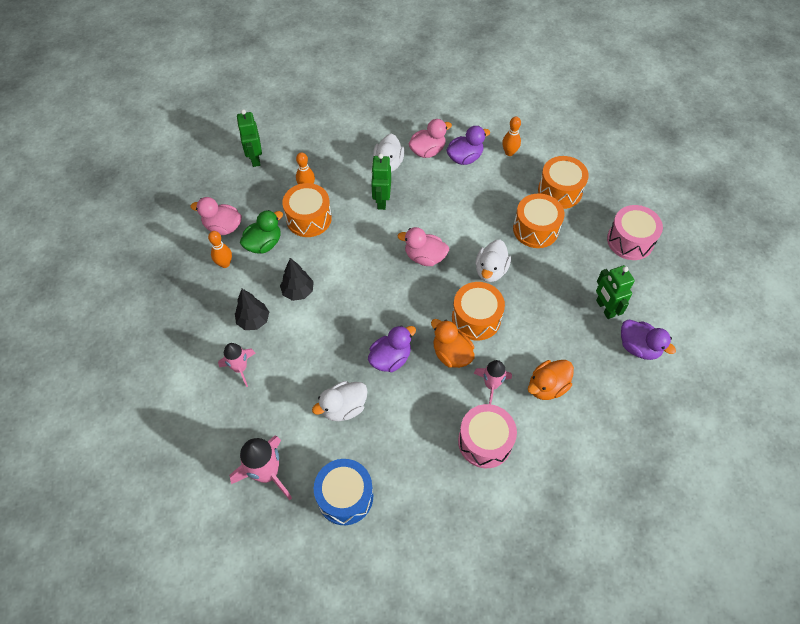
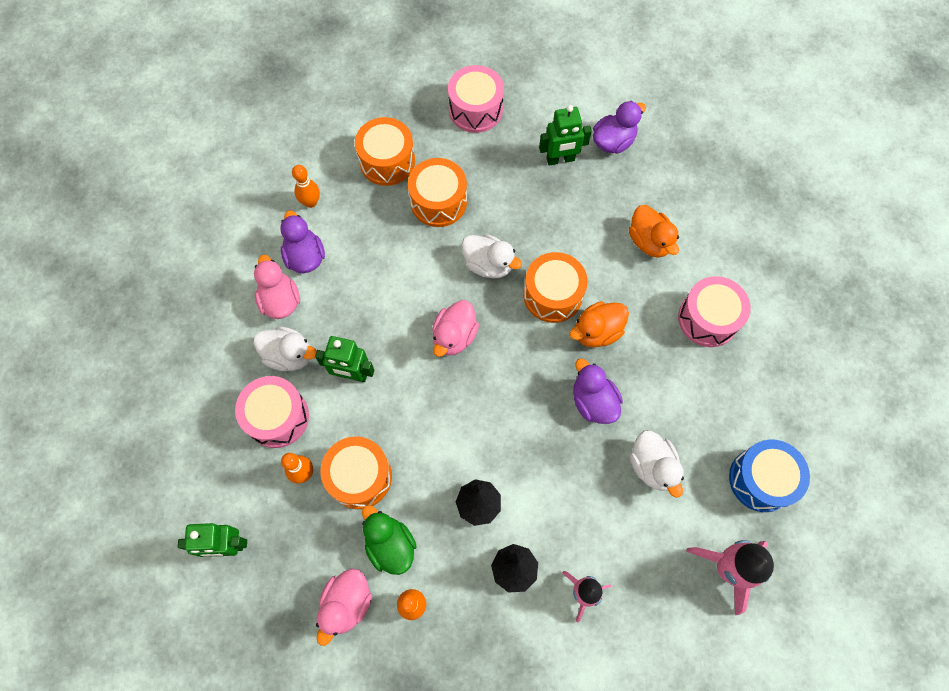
camera: 80 degrees left, 10 degrees up
pink rocket [473,360,512,404] -> none
none -> pink drum [235,376,309,448]

